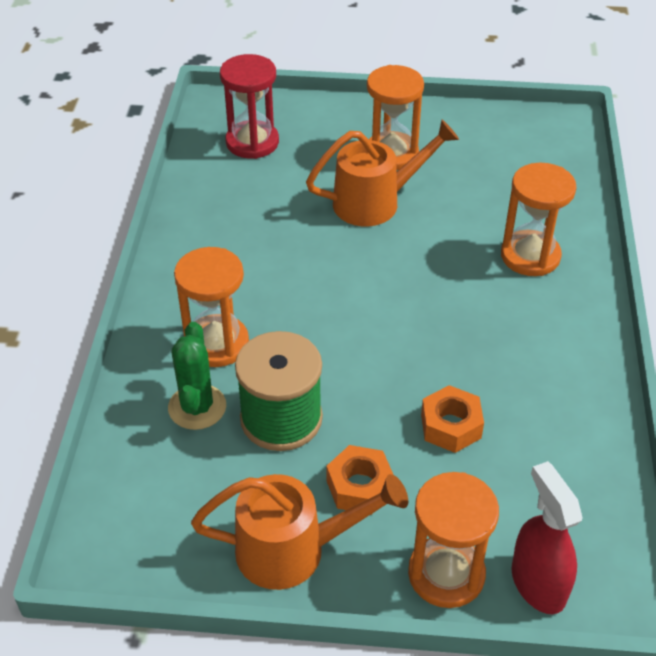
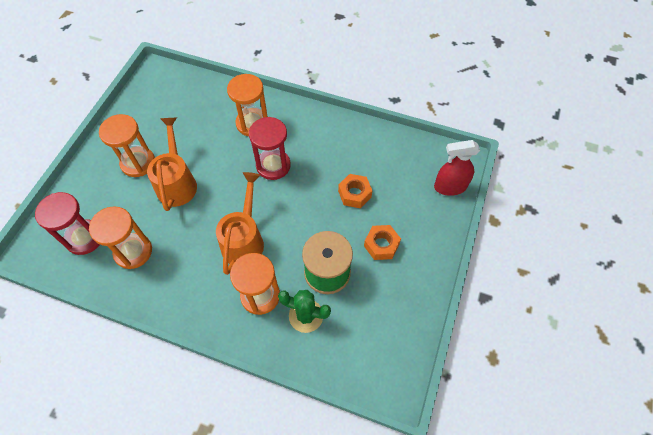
camera: 75 degrees left, 15 degrees up
orange watering can [191,474,408,590] -> orange watering can moved to [216,172,264,275]
orange hourglass [408,472,499,608] -> orange hourglass moved to [89,206,152,269]
none -> red hourglass [249,117,291,180]

